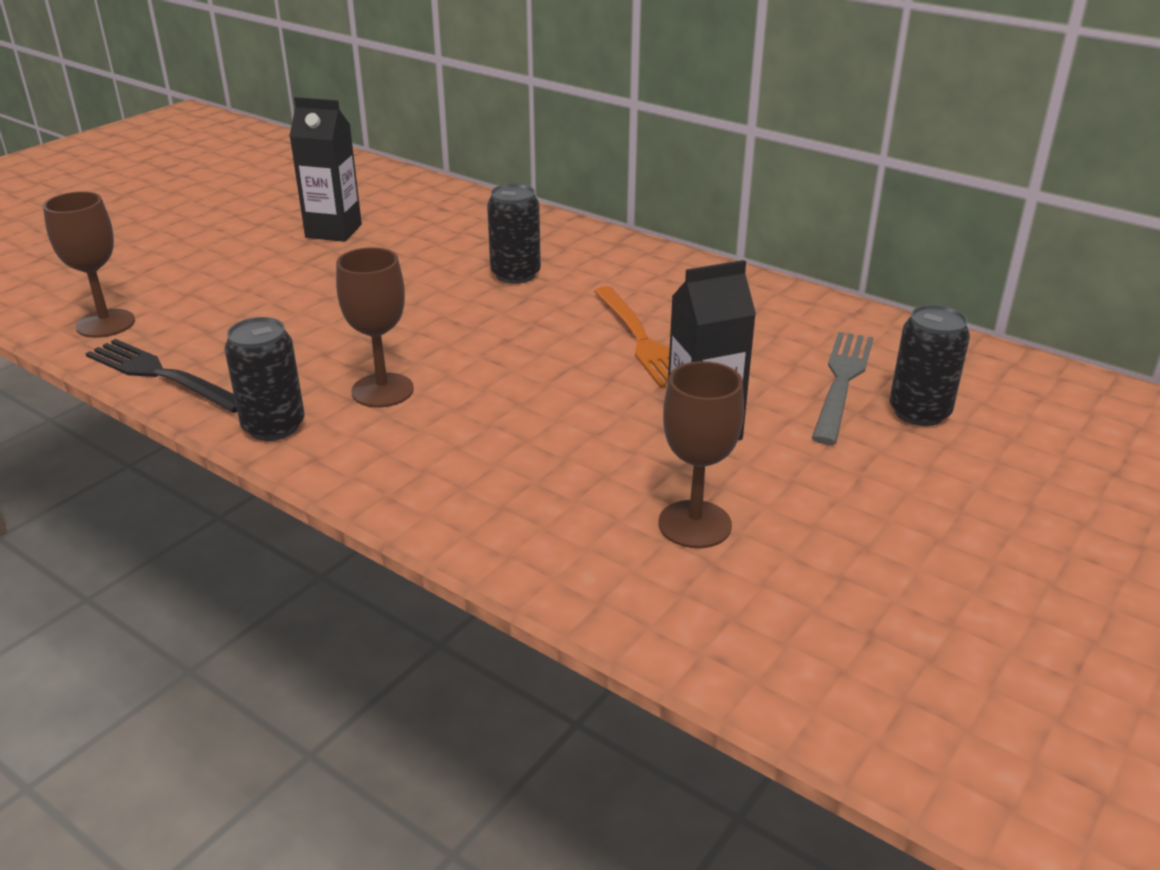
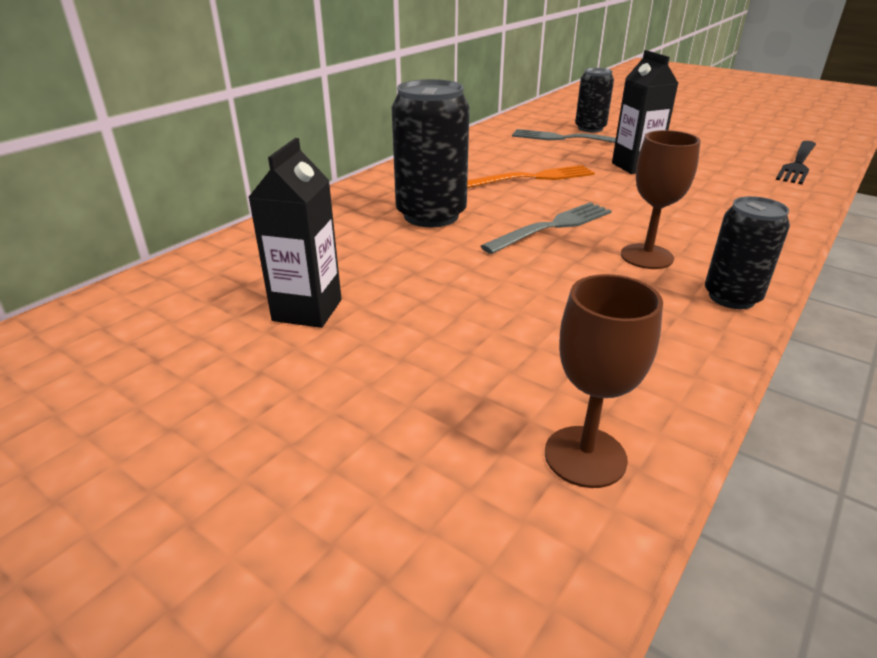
camera: 90 degrees left, 0 degrees up
black fork [85,339,237,413] -> black fork moved to [776,141,816,185]
black can [487,184,541,284] -> black can [392,79,470,227], size x1.60
brown goblet [658,361,744,548] -> none
none -> grey fork [481,202,612,254]

